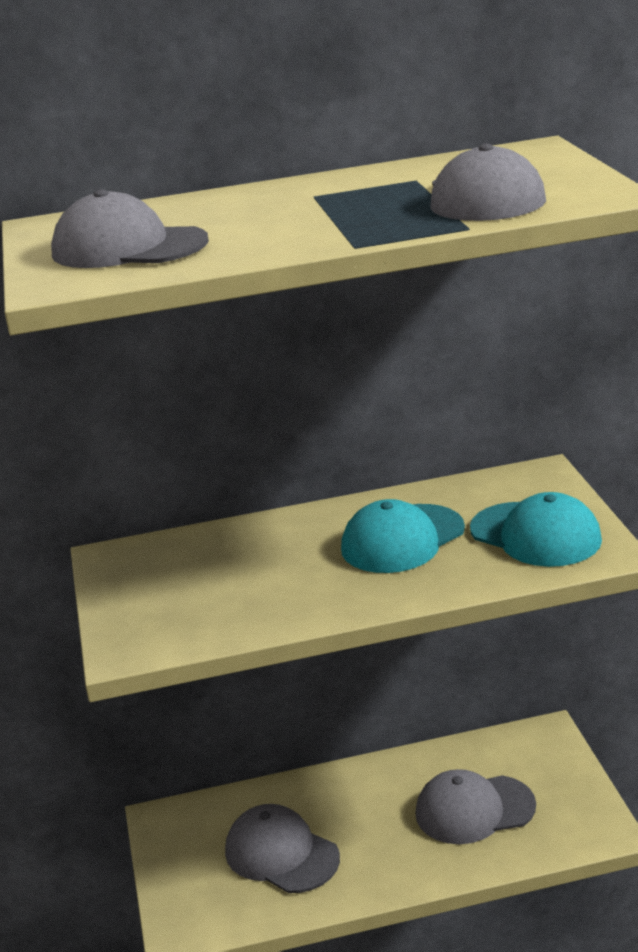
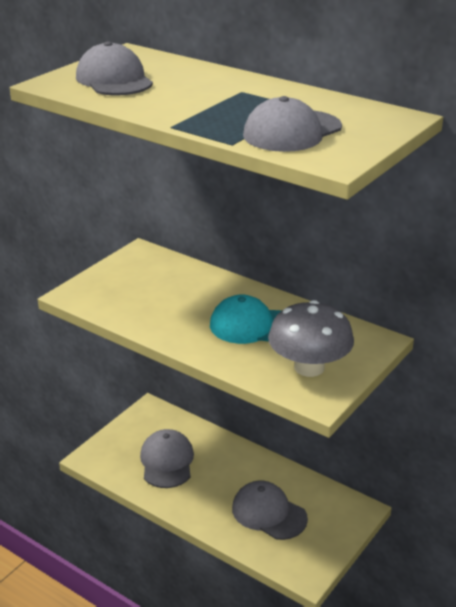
camera: 45 degrees right, 5 degrees up
turquoise cap [470,492,602,567] -> grey mushroom [268,300,354,377]

